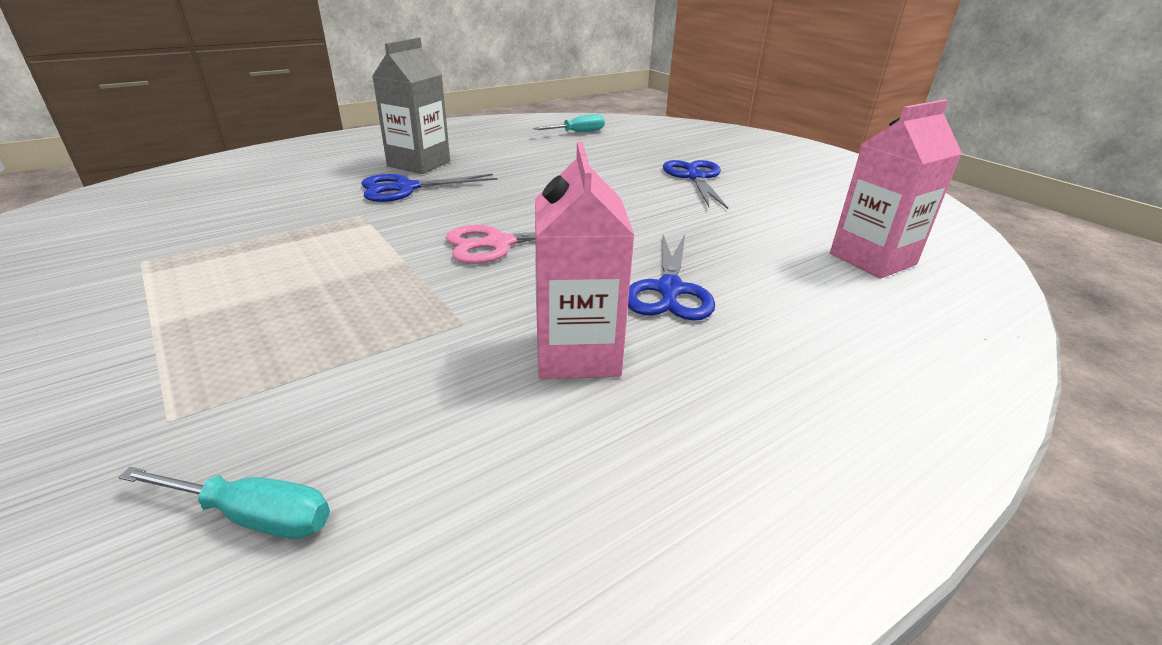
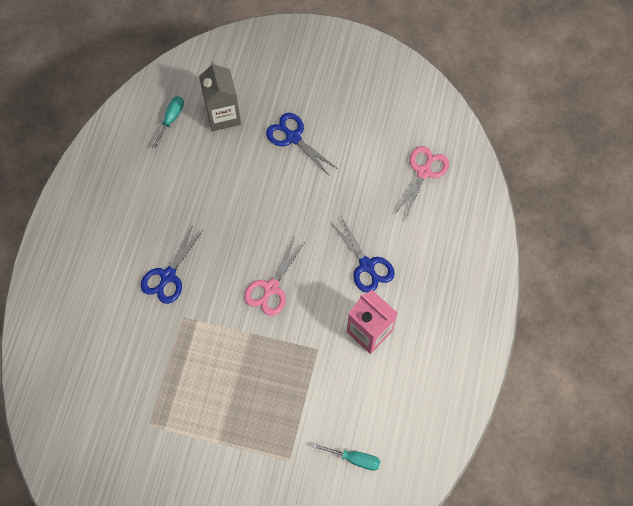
camera: 40 degrees left, 35 degrees up
turquoise screwdriver [118,467,330,539] -> turquoise screwdriver turned 45 degrees clockwise [312,443,380,471]
grey carton [372,37,450,174] -> grey carton moved to [199,61,241,131]
pink carton [830,100,962,279] -> pink scissors [394,146,449,219]

